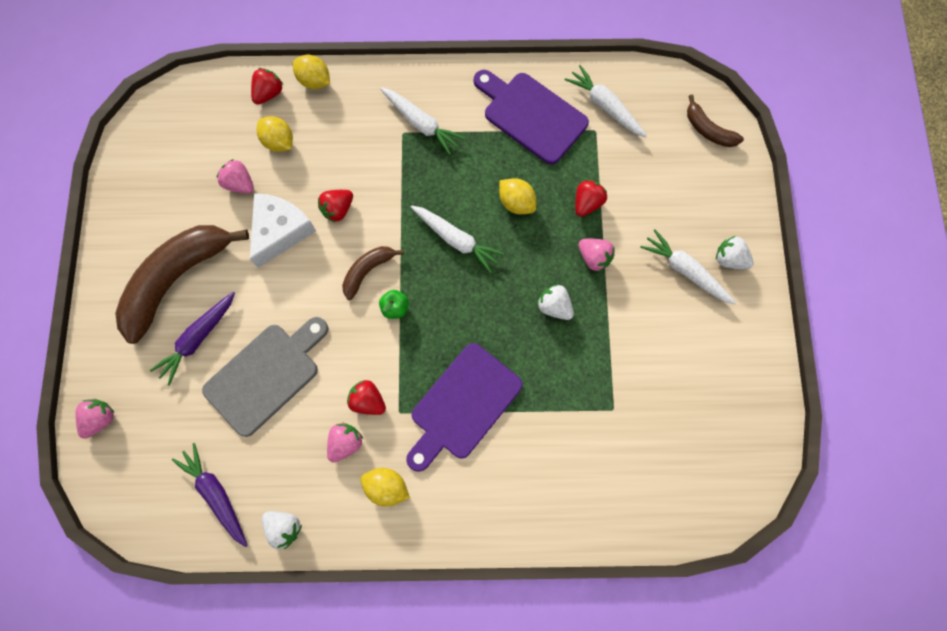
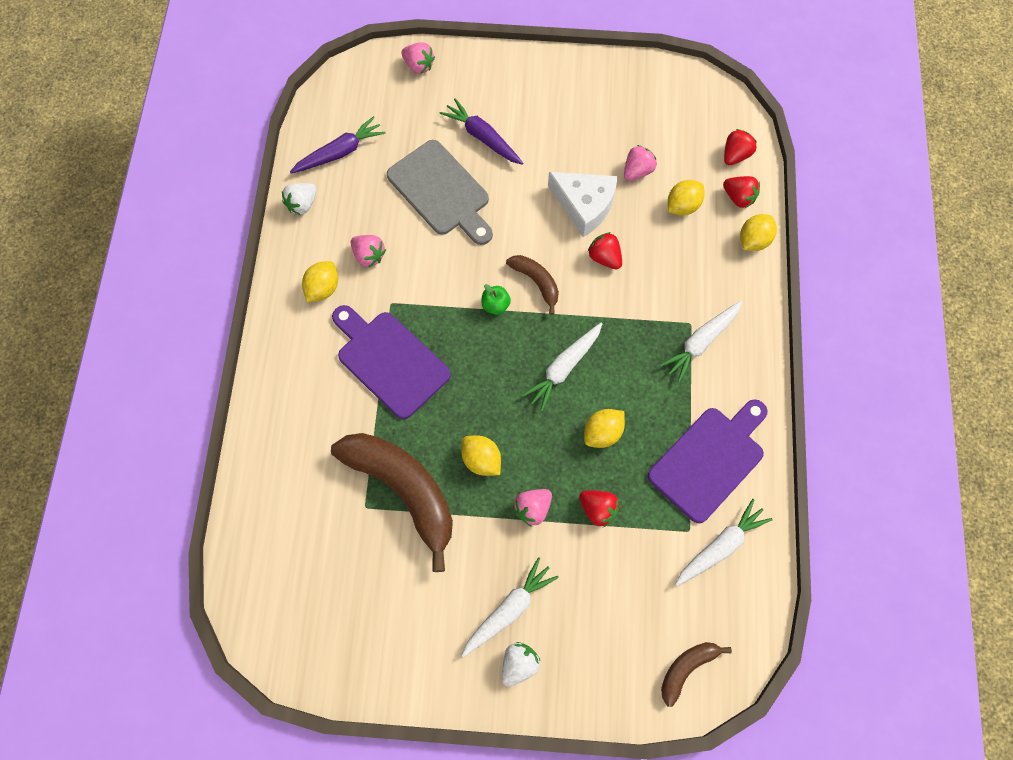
camera: 95 degrees right, 5 degrees down
brown banana [115,225,249,344] -> brown banana moved to [331,433,453,572]
red strawberry [347,380,386,415] -> red strawberry moved to [724,129,757,165]
white strawberry [537,284,574,320] -> yellow lemon [461,435,501,476]

